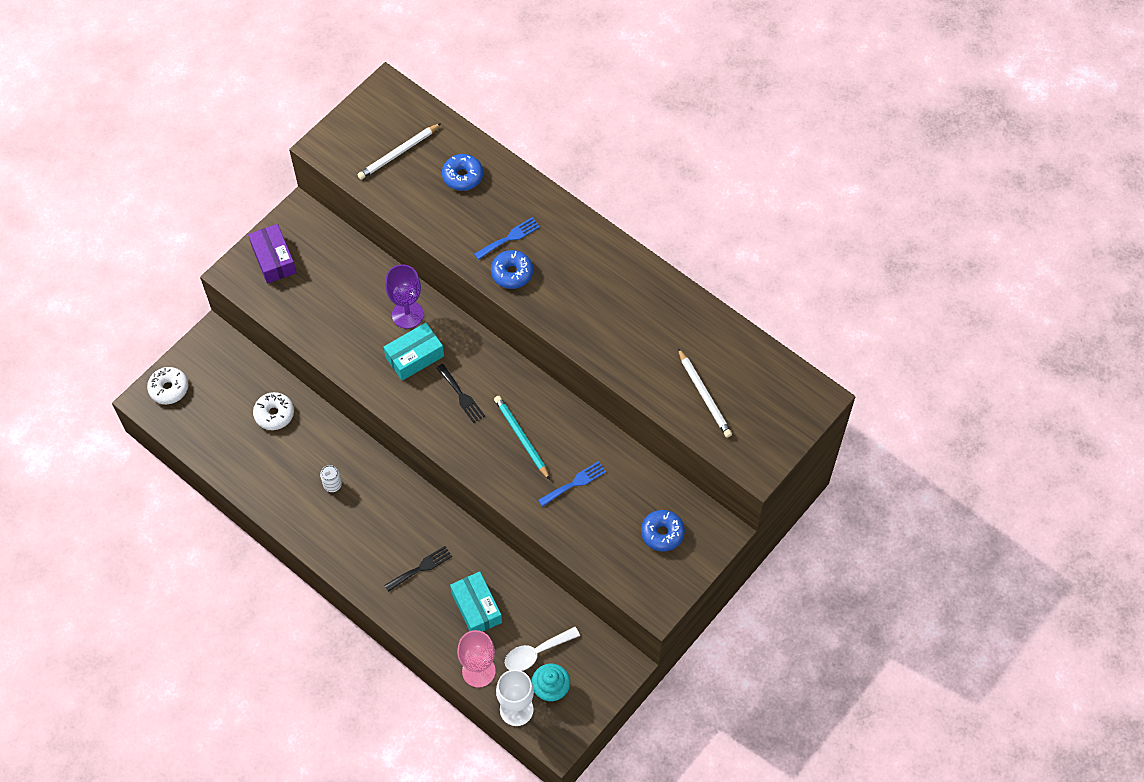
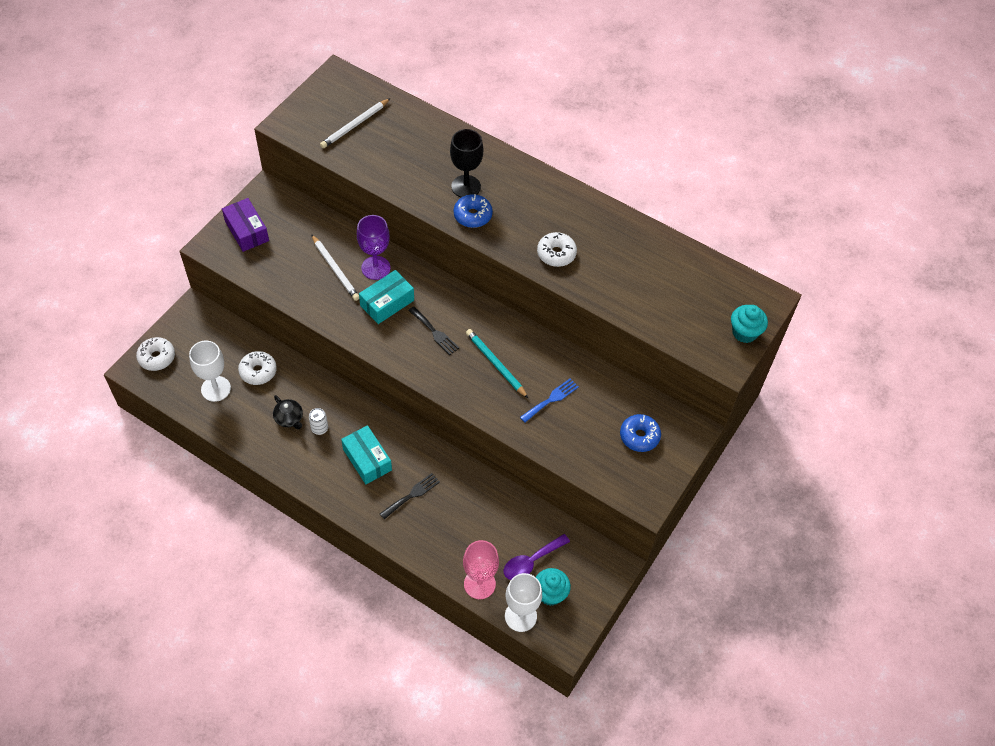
camera: 10 degrees left, 5 degrees down
blue donut [442,154,483,191] -> none
turquoise box [450,571,502,632] -> turquoise box moved to [341,425,392,484]
blue fork [474,217,540,260] -> black goblet [450,129,483,198]
white spoon [505,627,580,671] -> purple spoon [504,534,570,580]
white pencil [678,348,732,438] -> white pencil moved to [311,234,359,301]
none -> white goblet [189,341,231,402]
none -> black teapot [273,395,303,429]
none -> white donut [537,232,577,267]
none -> turquoise cupcake [731,305,768,343]

